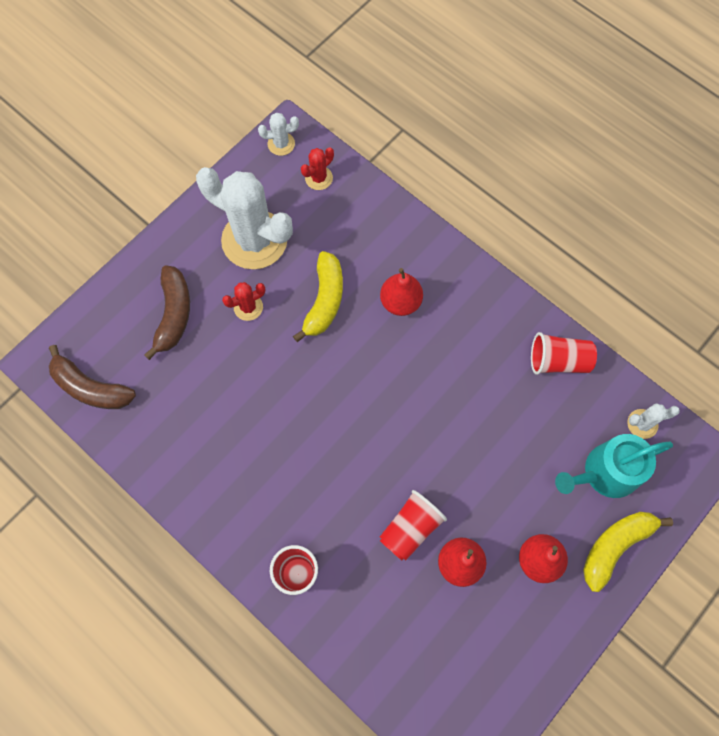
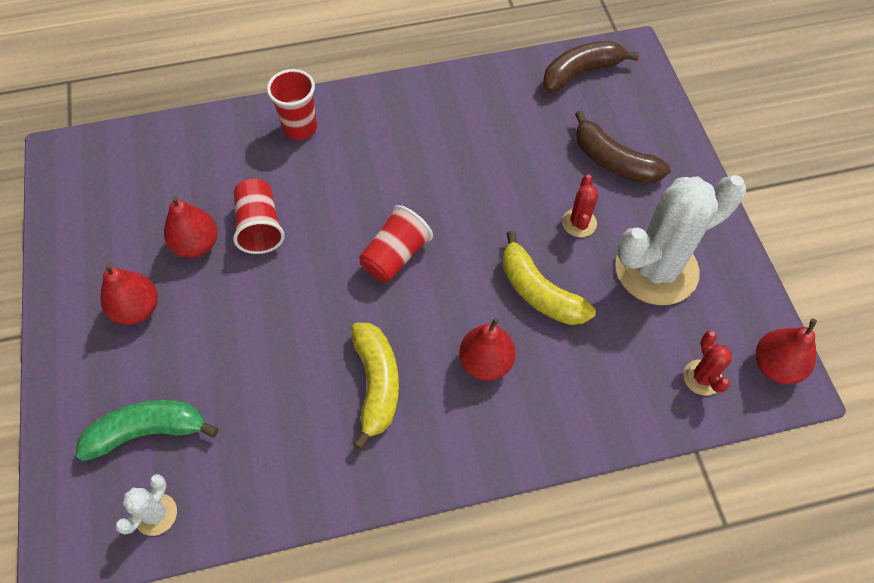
camera: 125 degrees right, 10 degrees down
white cactus [258,113,299,156] -> red pear [756,319,817,384]
red cup [531,332,597,375] -> red cup moved to [359,205,433,282]
turquoise watering can [555,434,673,498] -> green banana [76,400,218,461]
yellow banana [583,512,673,592] -> yellow banana moved to [351,323,399,449]

